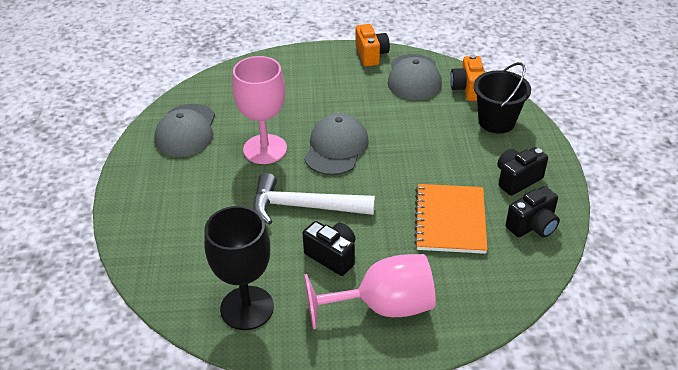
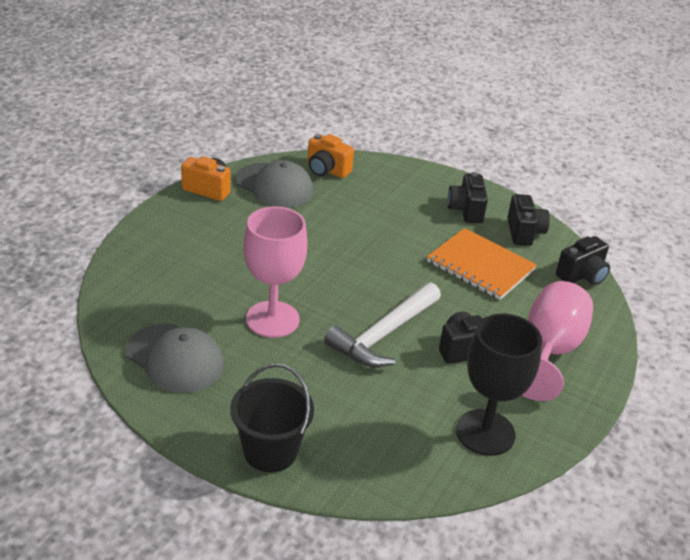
camera: 60 degrees left, 5 degrees down
grey cap [304,113,369,175] -> none
black bucket [474,62,531,133] -> black bucket moved to [230,363,314,473]
none -> black camera [556,236,610,285]

